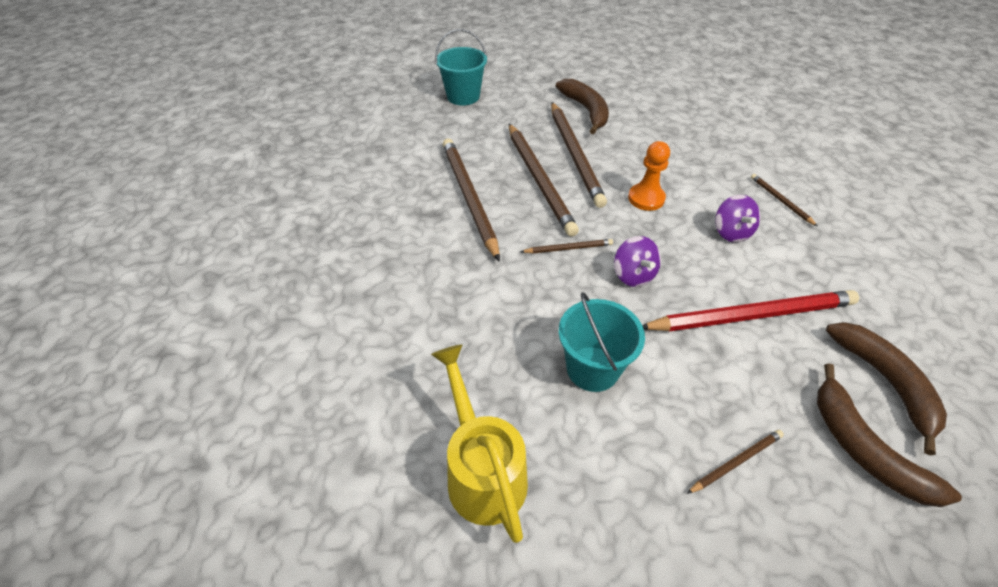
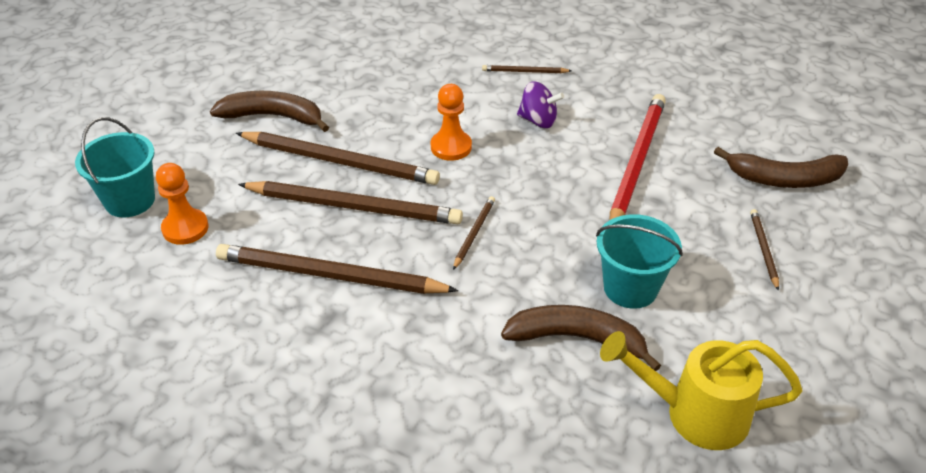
camera: 60 degrees left, 5 degrees down
purple spinning top [614,236,661,287] -> none
brown banana [826,322,947,455] -> brown banana moved to [501,305,661,371]
none -> orange pawn [156,163,209,245]

